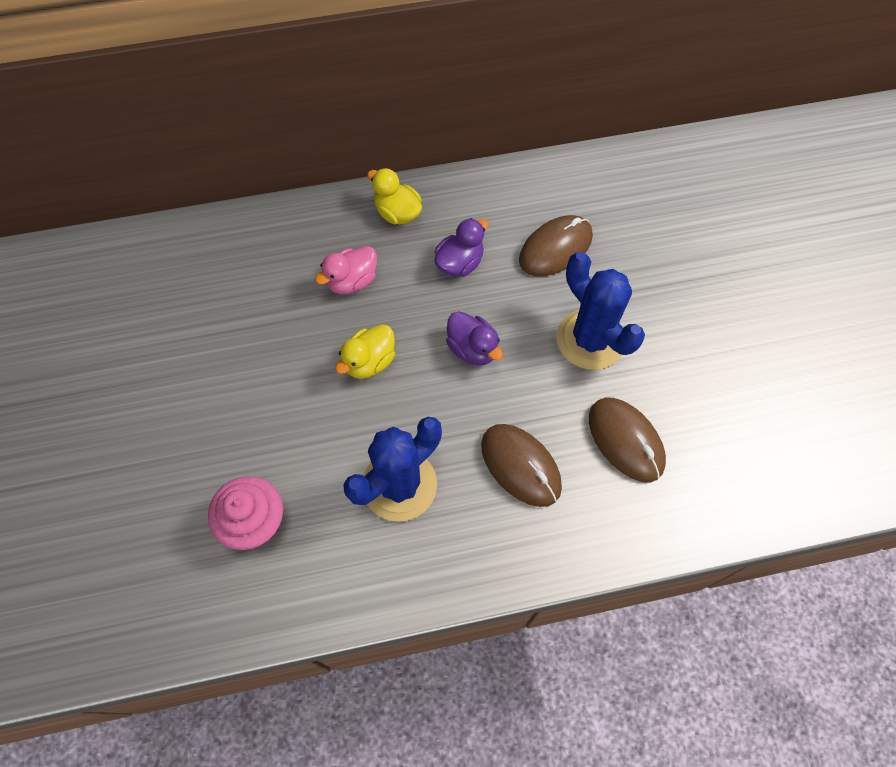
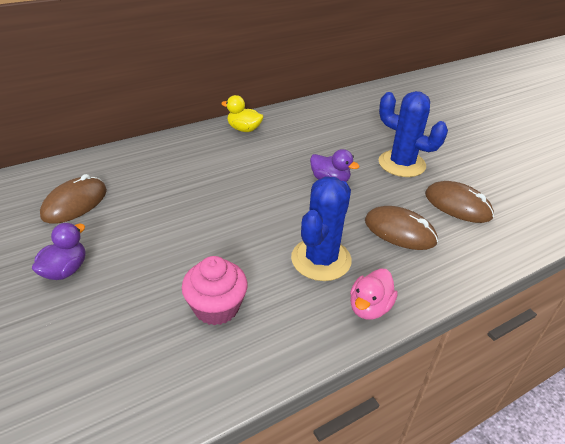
camera: 20 degrees left, 25 degrees down
pink duck [315,246,377,294] -> pink duck moved to [350,269,398,320]
yellow duck [335,324,395,379] -> none
purple duck [434,218,489,276] -> purple duck moved to [32,223,86,280]
brown mouse [519,215,593,276] -> brown mouse moved to [40,174,107,224]

